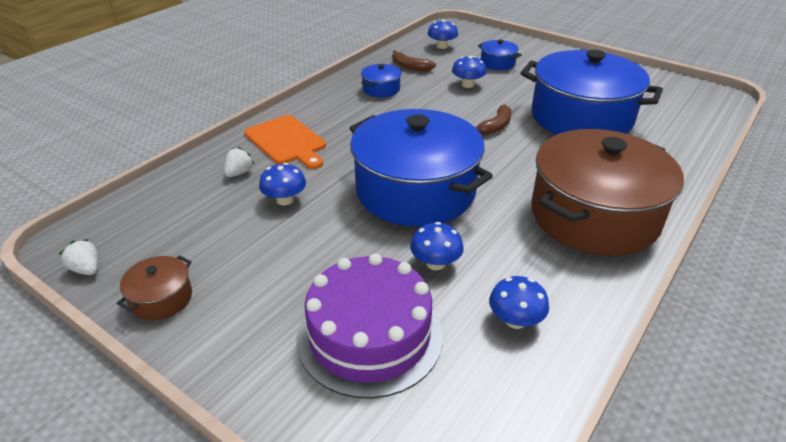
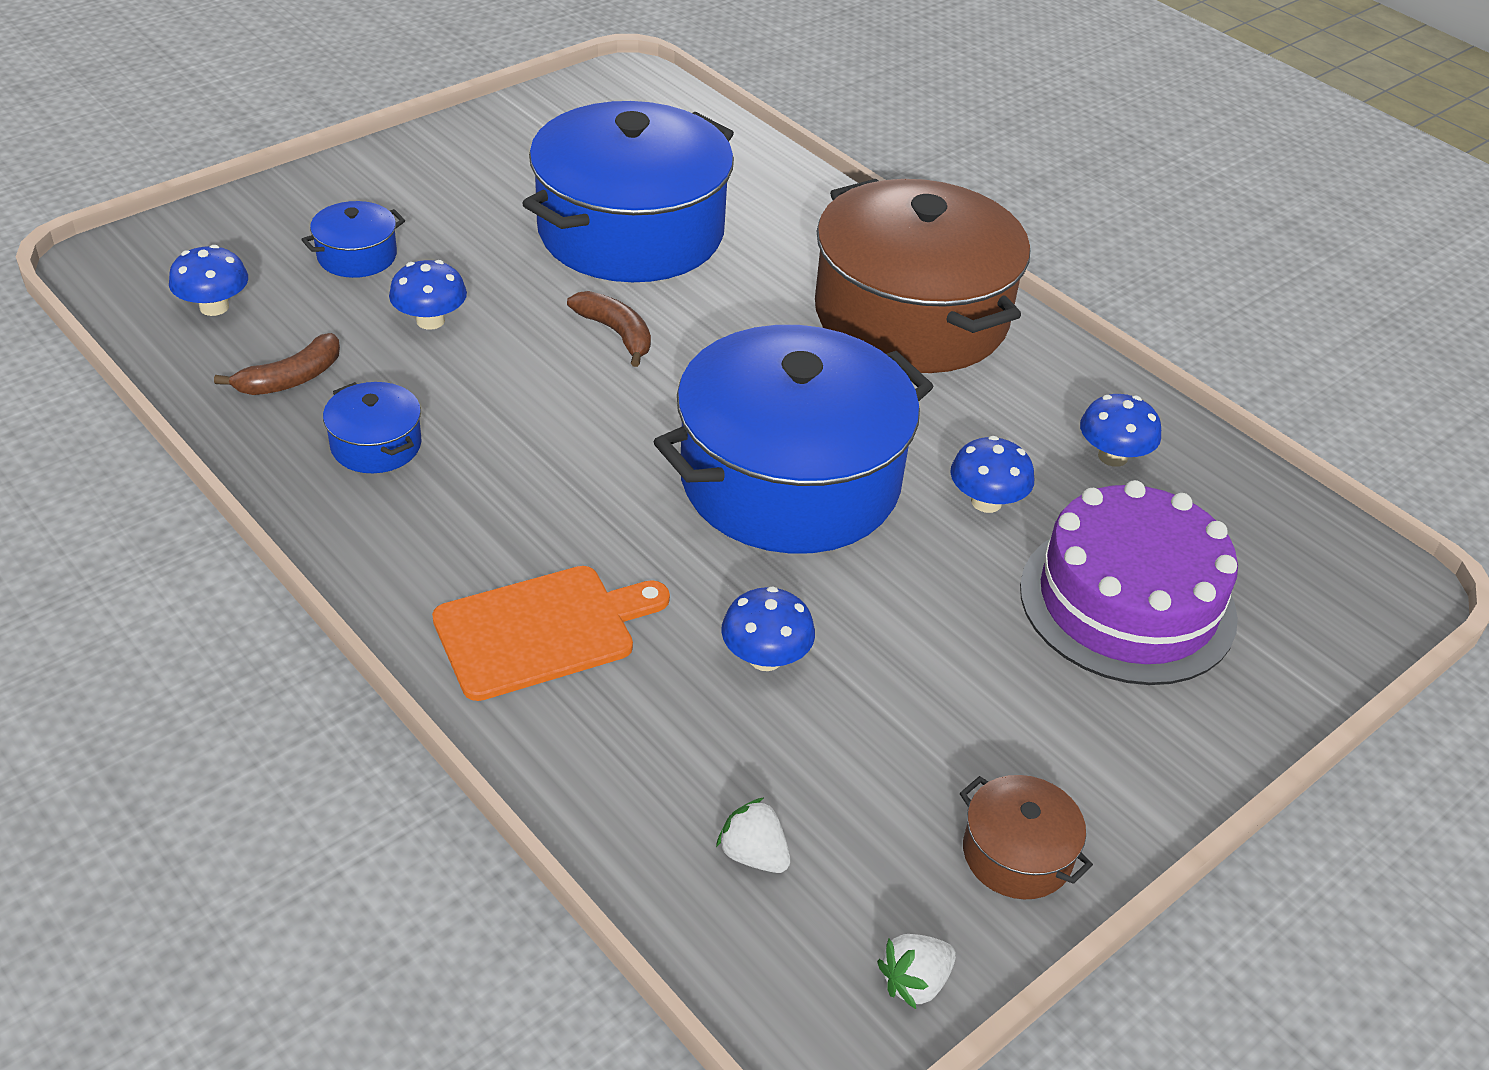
camera: 80 degrees left, 5 degrees up
white strawberry [224,147,255,177] -> white strawberry moved to [716,798,790,873]

